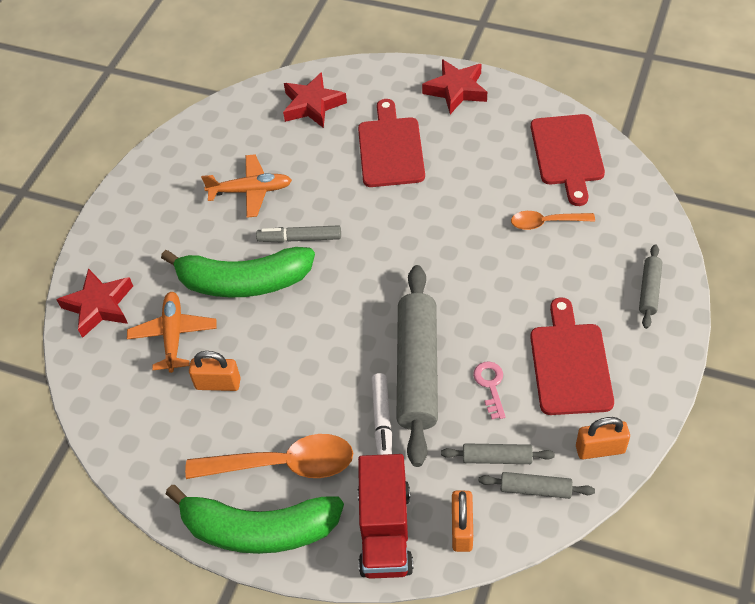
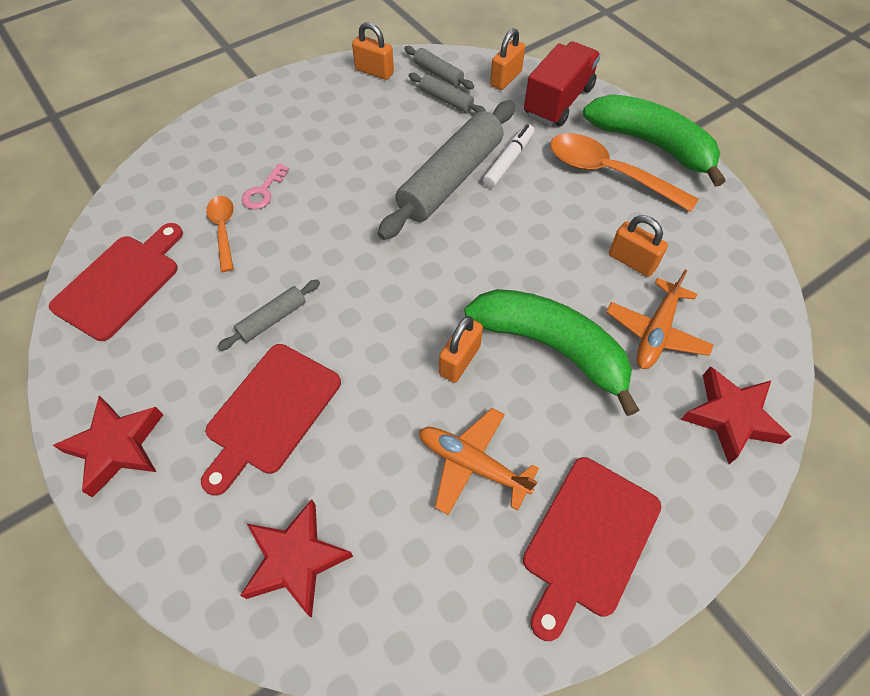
camera: 150 degrees left, 5 degrees up
grey marker [256,225,341,243] -> orange padlock [439,316,483,383]
pink key [473,361,506,419] -> pink key moved to [242,163,289,209]
orange spoon [511,211,595,230] -> orange spoon turned 135 degrees counterclockwise [206,196,234,272]
red cutting board [530,297,614,415] -> red cutting board moved to [523,457,661,641]
grey rolling pin [639,244,662,329] -> grey rolling pin moved to [217,280,320,351]

